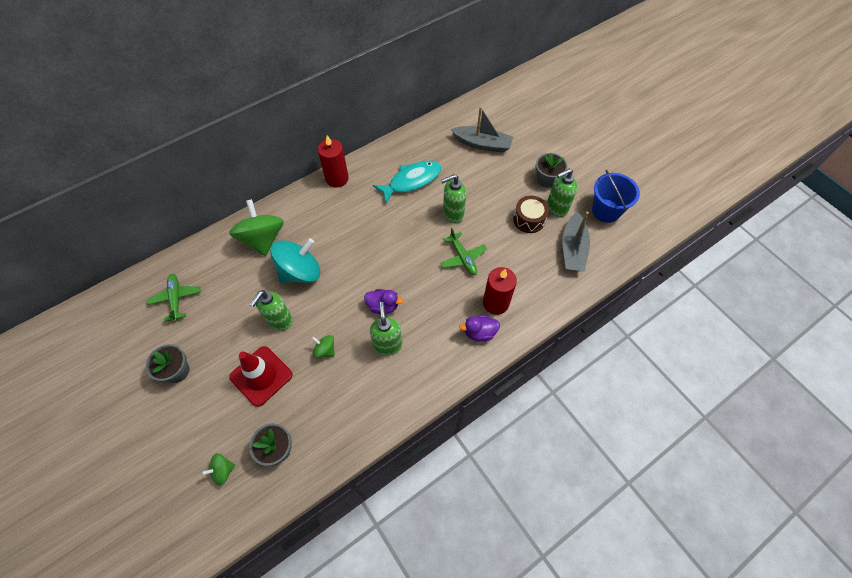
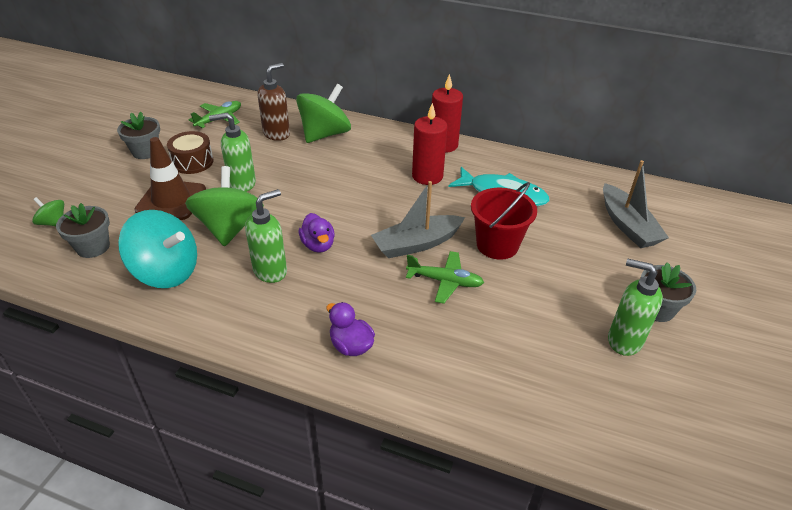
camera: 55 degrees right, 20 degrees down
red traffic cone [229,346,292,407] -> brown traffic cone [134,137,206,220]
turquoise spinning top [270,238,320,283] -> turquoise spinning top moved to [118,210,197,288]
green spinning top [311,335,335,358] -> green spinning top [185,166,264,247], size x2.10
green soap dispenser [441,174,466,223] -> red bucket [471,182,537,260]
green plane [441,228,487,275] -> green plane turned 105 degrees counterclockwise [406,251,484,304]
red candle [483,267,517,315] -> red candle moved to [412,103,447,185]
brown drum [513,196,549,233] -> brown drum moved to [167,131,214,174]
grey boat [563,212,590,272] -> grey boat moved to [371,181,465,258]
blue bucket [592,170,640,223] -> none
none -> brown soap dispenser [257,63,290,141]

